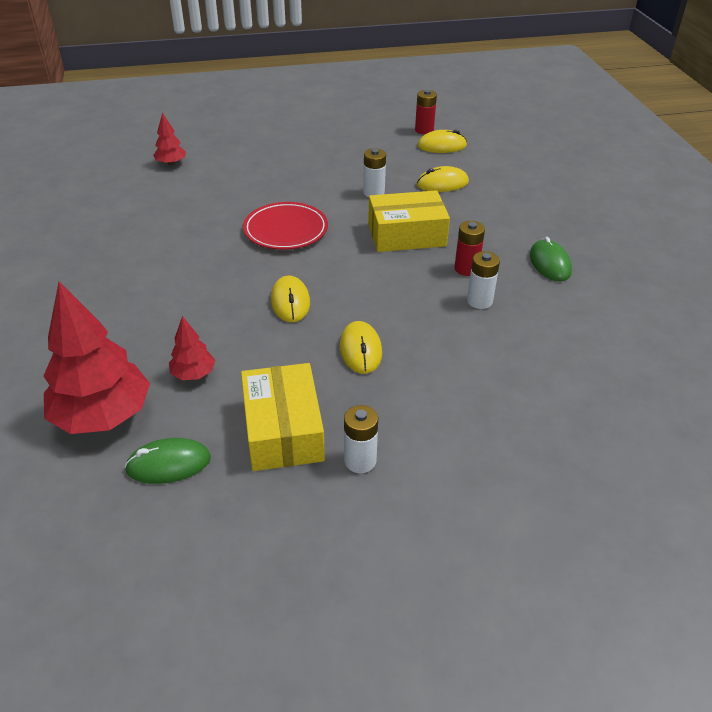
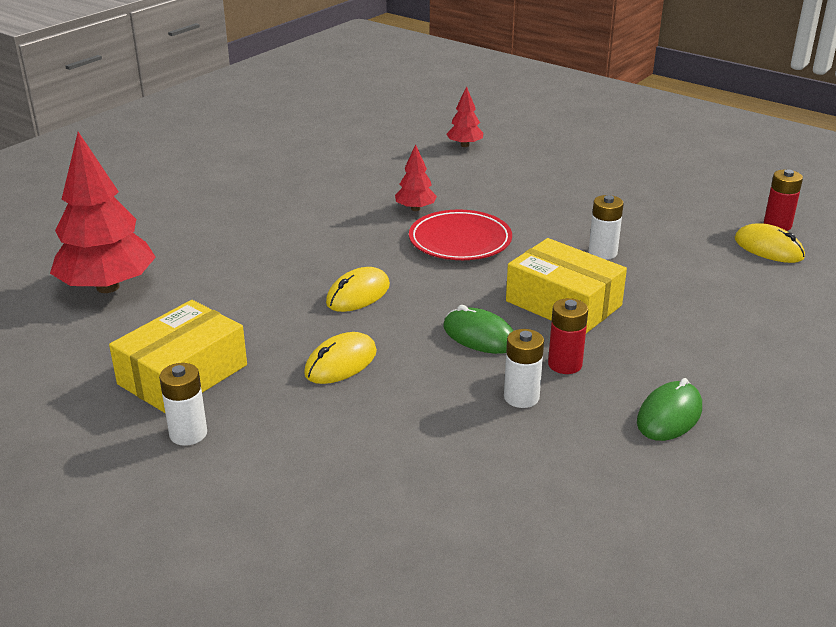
camera: 50 degrees right, 10 degrees down
green mouse [124,438,211,484] -> green mouse moved to [443,305,513,354]
red tree [169,316,215,380] -> red tree moved to [395,144,437,211]
yellow mouse [417,166,469,192] -> none

